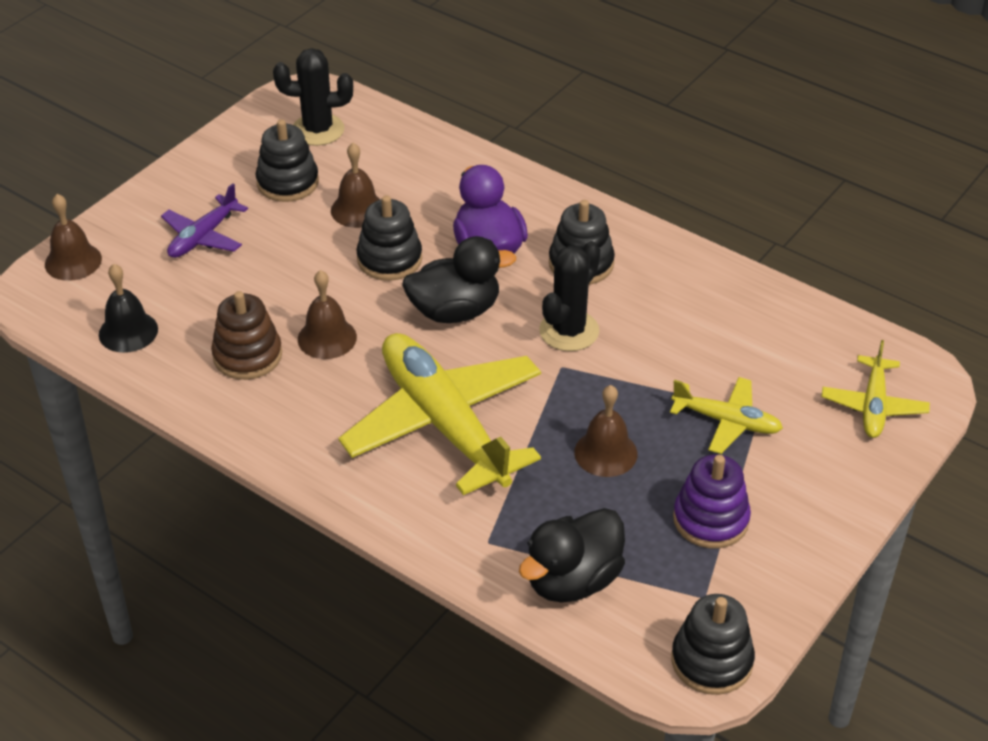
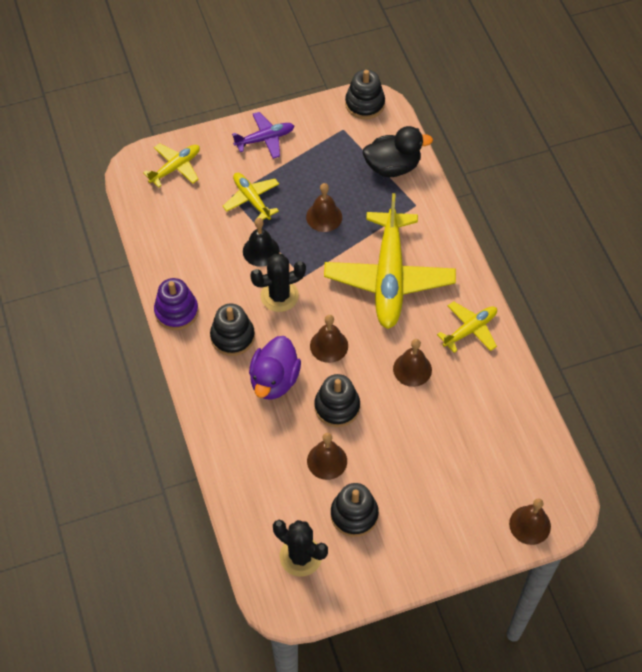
camera: 145 degrees left, 15 degrees up
black bell [99,264,158,353] -> black bell moved to [243,218,280,267]
purple plane [161,183,248,258] -> purple plane moved to [232,112,294,159]
brown stacking toy [211,291,282,380] -> none
black duck [402,236,517,323] -> brown bell [310,315,348,363]
purple stacking toy [673,454,751,548] -> purple stacking toy moved to [154,278,199,330]
none -> yellow plane [437,301,497,353]

